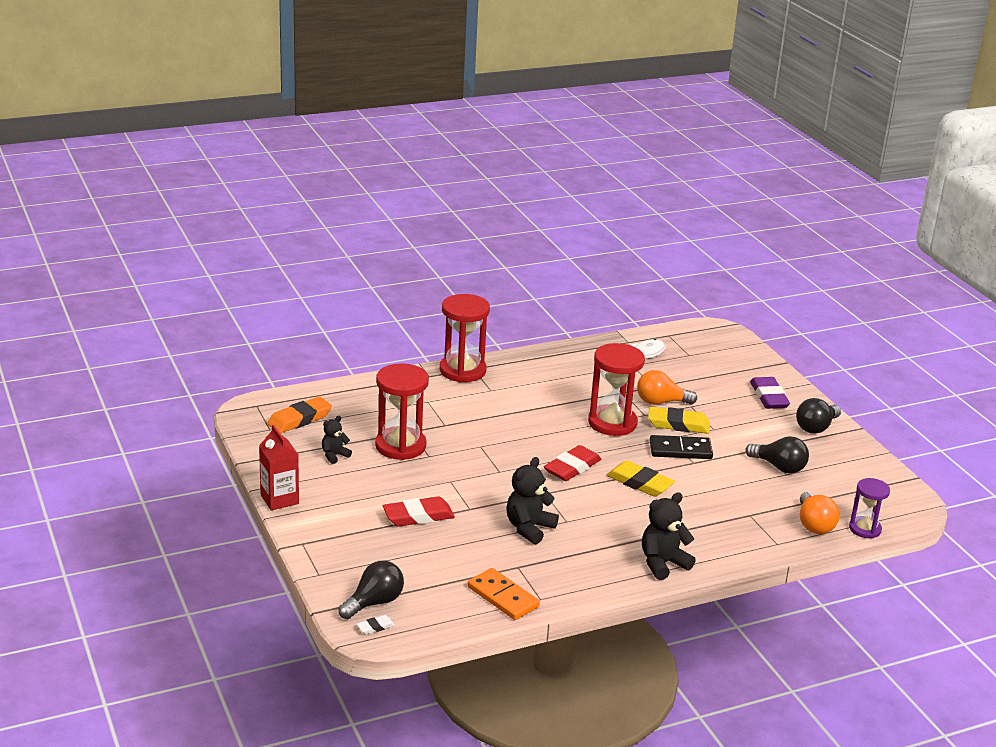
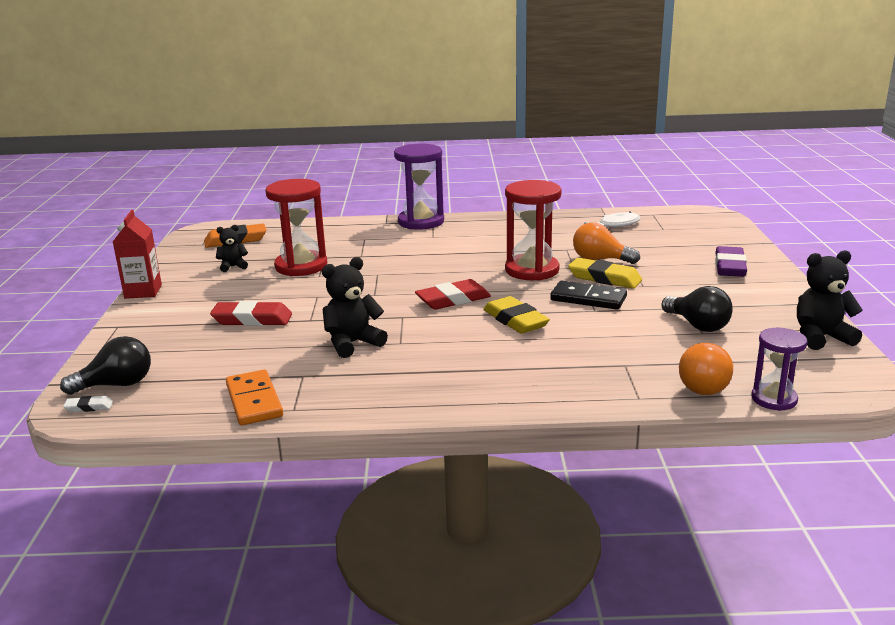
camera: 25 degrees right, 5 degrees down
red hourglass [440,294,490,382] -> purple hourglass [394,144,444,230]
black teddy bear [642,492,696,580] -> black teddy bear moved to [797,250,863,350]
black light bulb [796,398,841,434] -> none

